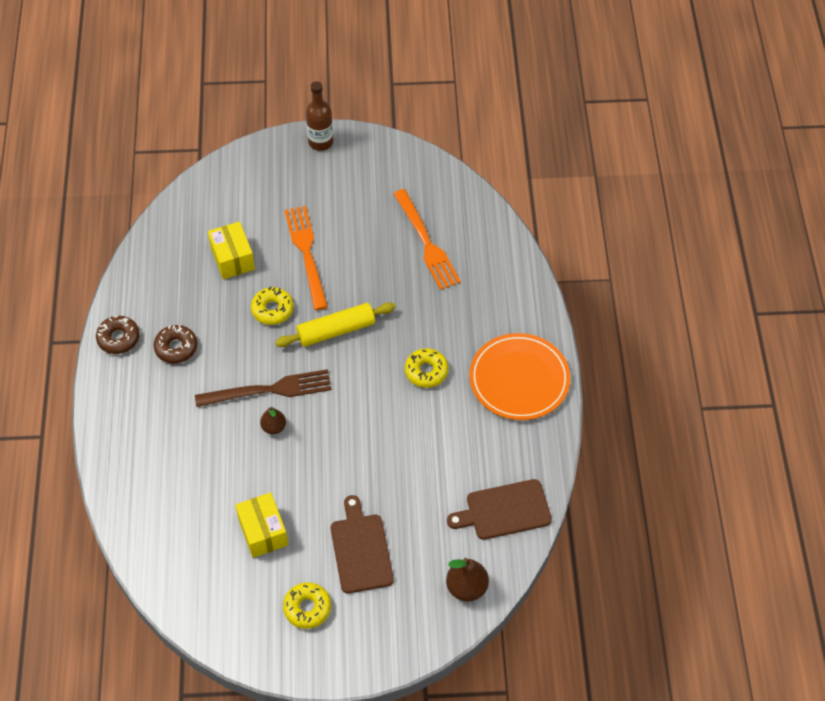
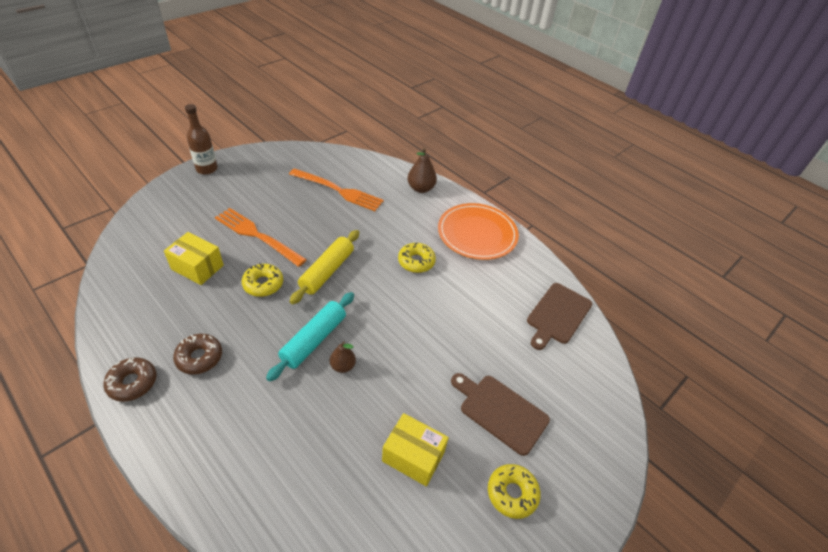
camera: 45 degrees left, 10 degrees down
brown fork [195,369,332,407] -> turquoise rolling pin [266,292,354,382]
brown pear [446,558,489,602] -> brown pear moved to [407,148,437,193]

